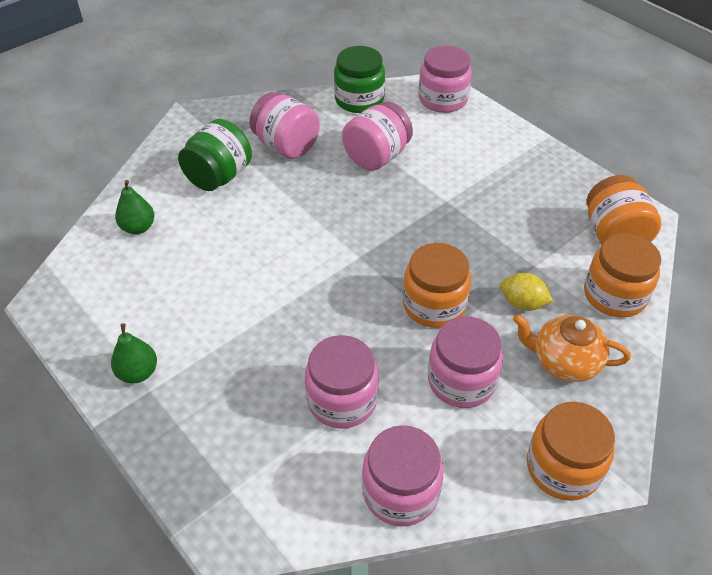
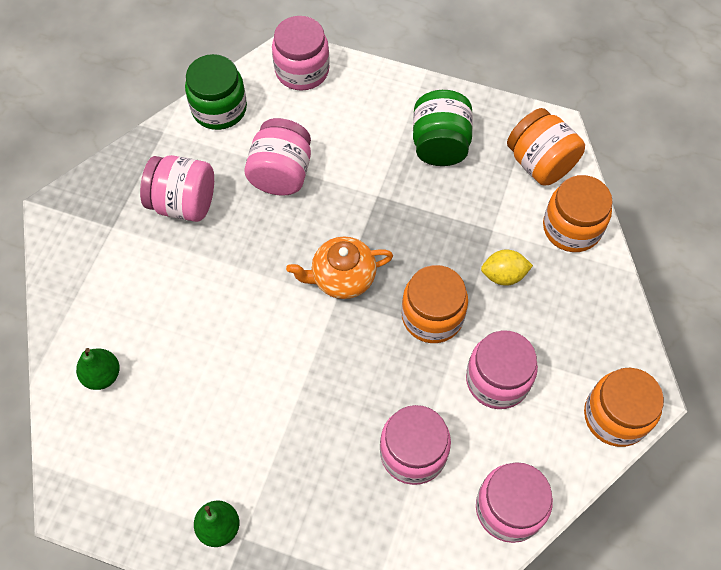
camera: 30 degrees left, 15 degrees up
green jar [178,119,252,191] -> green jar moved to [413,90,473,166]
orange teapot [513,314,630,382] -> orange teapot moved to [286,237,393,299]

